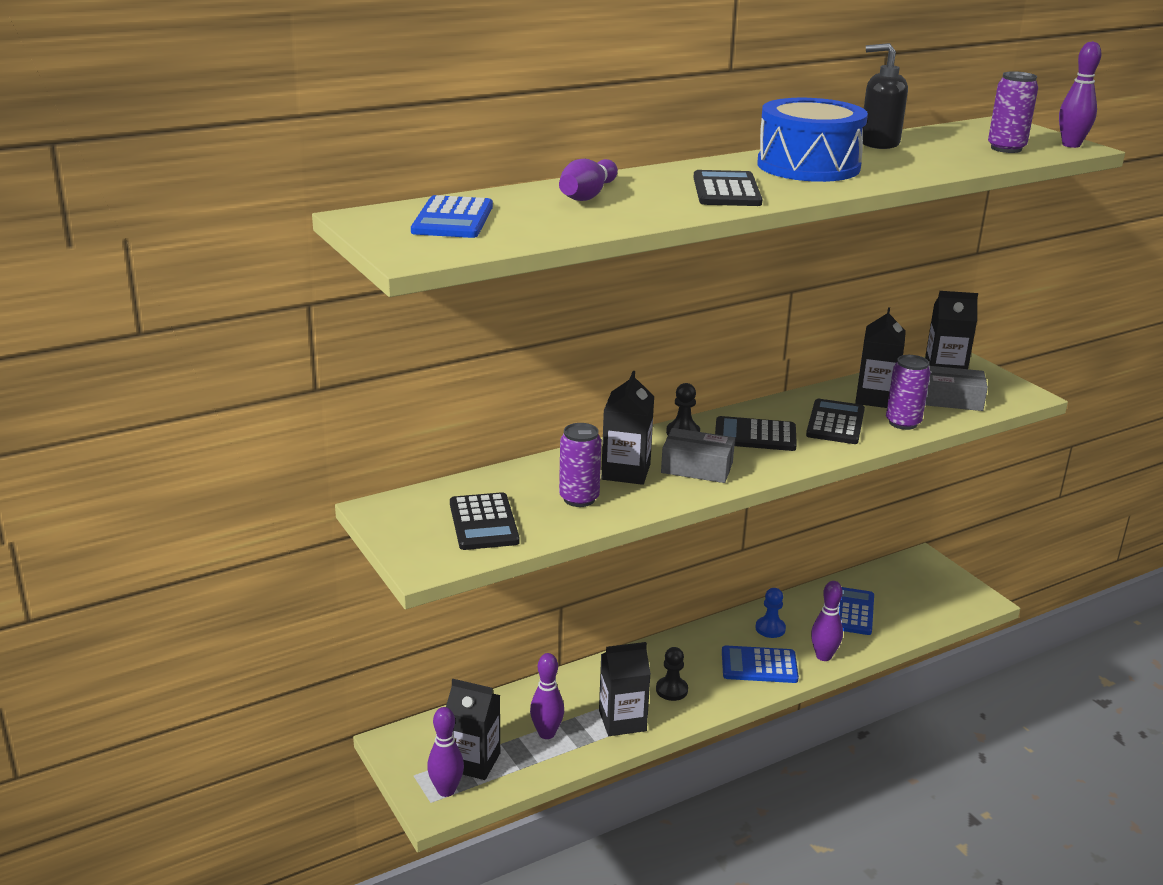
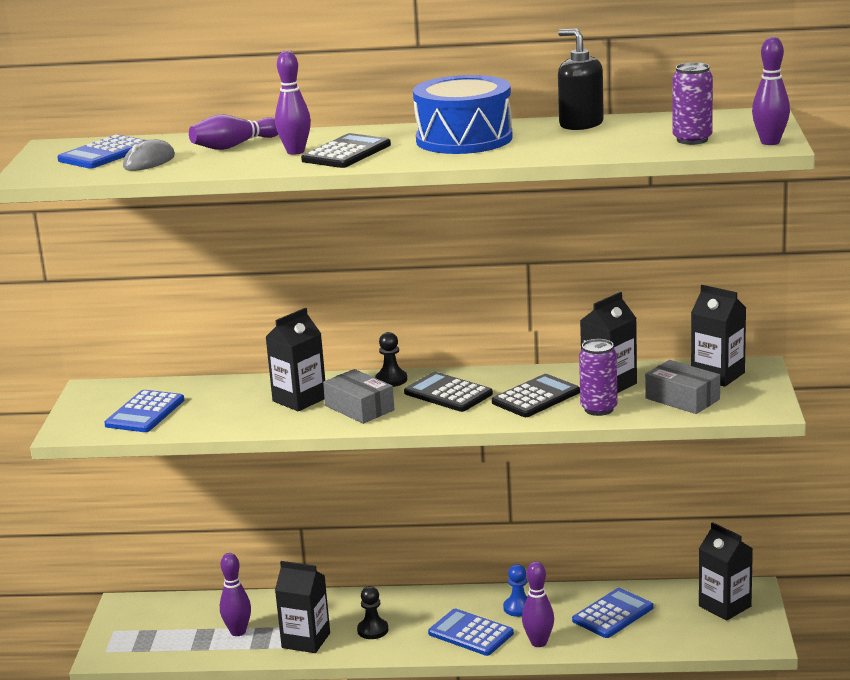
camera: 35 degrees right, 5 degrees down
purple bowling pin [427,707,464,797] -> purple bowling pin moved to [275,51,311,155]
black carton [446,679,500,780] -> black carton moved to [699,522,753,621]
black calculator [450,492,520,550] -> blue calculator [104,390,184,432]
purple can [559,423,602,507] -> none
none -> grey mouse [123,139,175,171]

